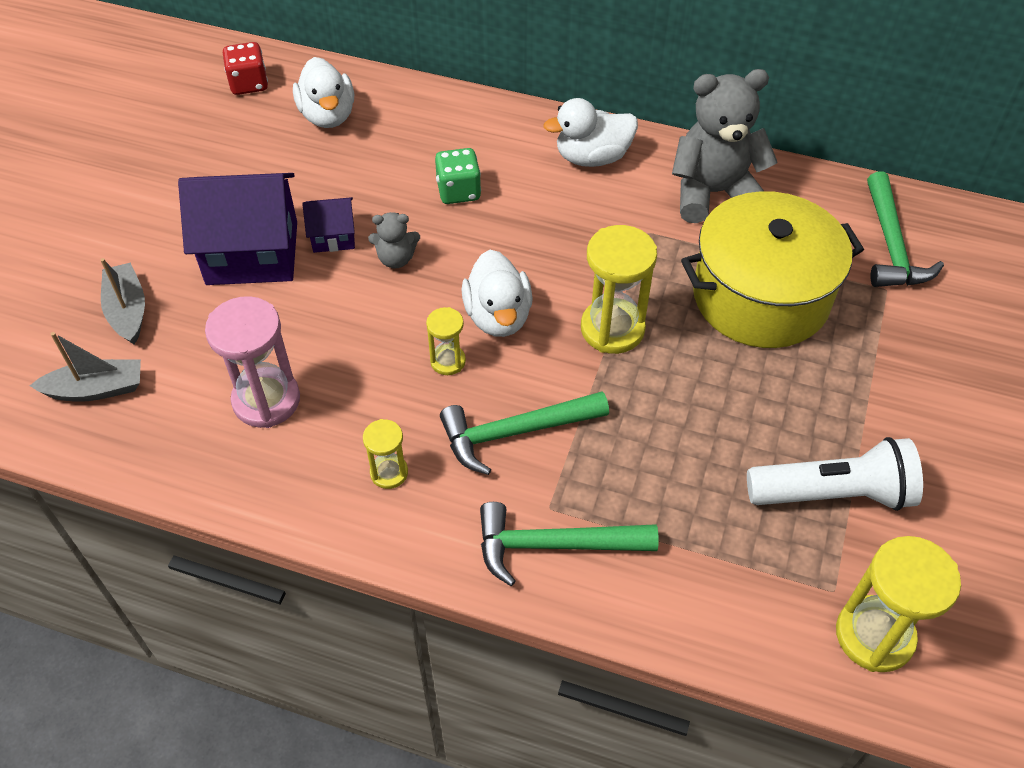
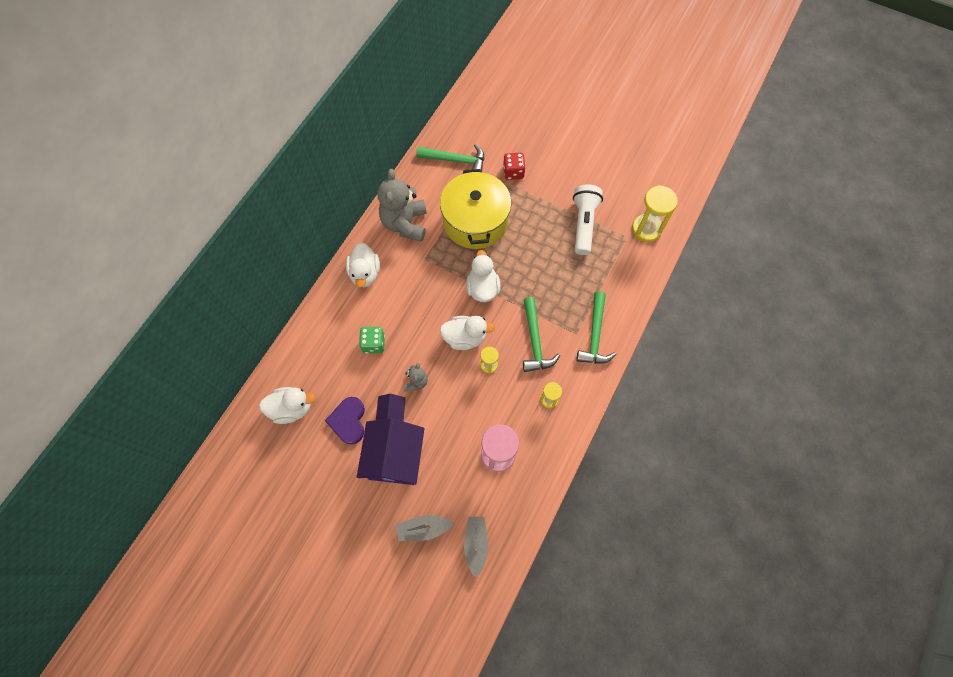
camera: 80 degrees left, 15 degrees up
red dice [223,42,268,95] -> red dice moved to [503,153,526,180]
yellow hourglass [581,225,657,354] -> white duck [466,250,500,302]
none -> purple heart [325,397,365,445]

